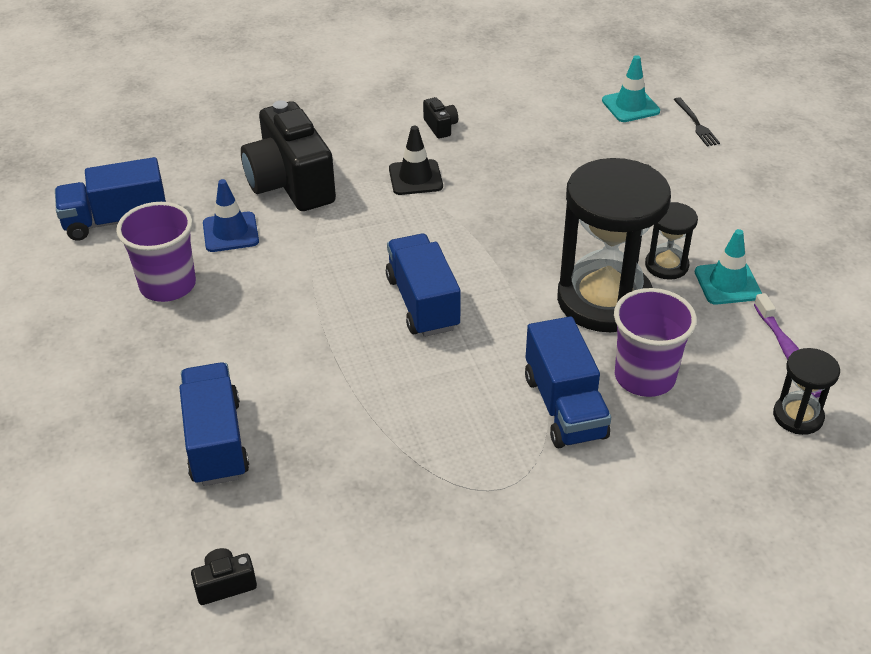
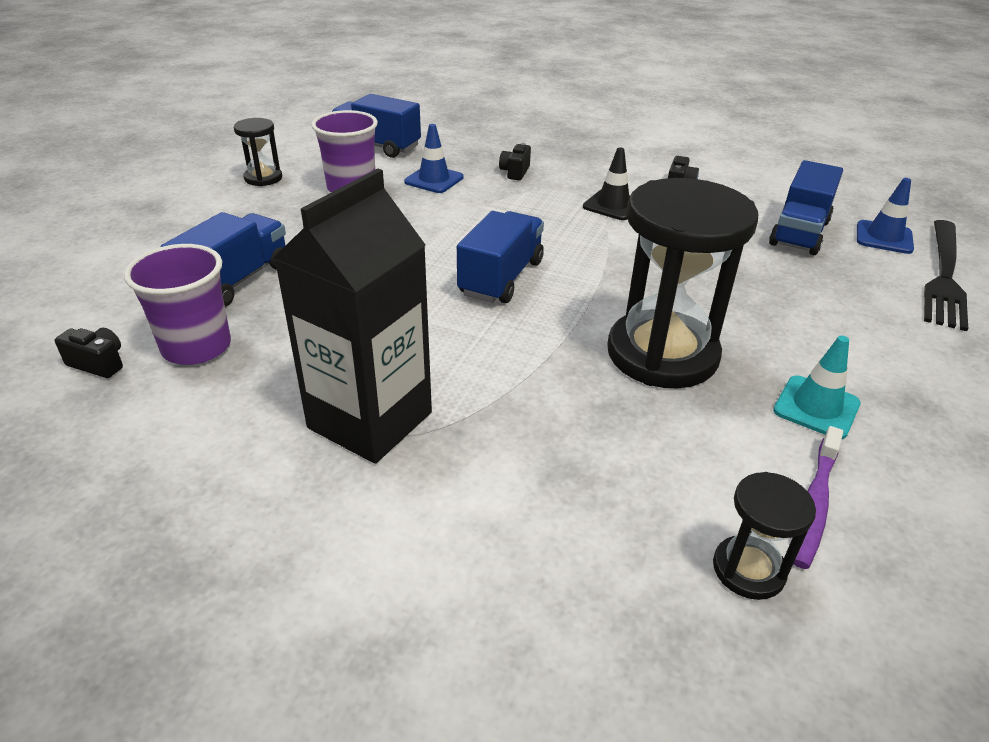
camera: 40 degrees right, 5 degrees down
black camera [241,101,336,211] -> black camera [499,143,531,180], size x0.40
blue truck [525,316,611,448] -> blue truck moved to [769,160,843,255]
turquoise traffic cone [602,55,660,122] -> blue traffic cone [857,178,914,254]
purple cup [614,288,697,397] -> purple cup moved to [124,244,231,365]
black hourglass [645,202,698,280] -> black hourglass moved to [234,118,282,186]
black fork [673,97,720,146] -> black fork [924,220,968,331], size x2.16
none -> black carton [274,169,432,464]

